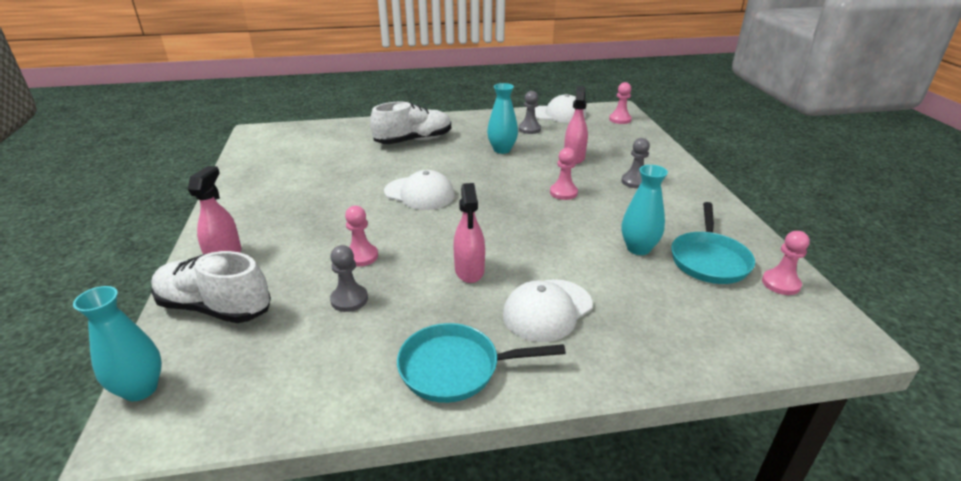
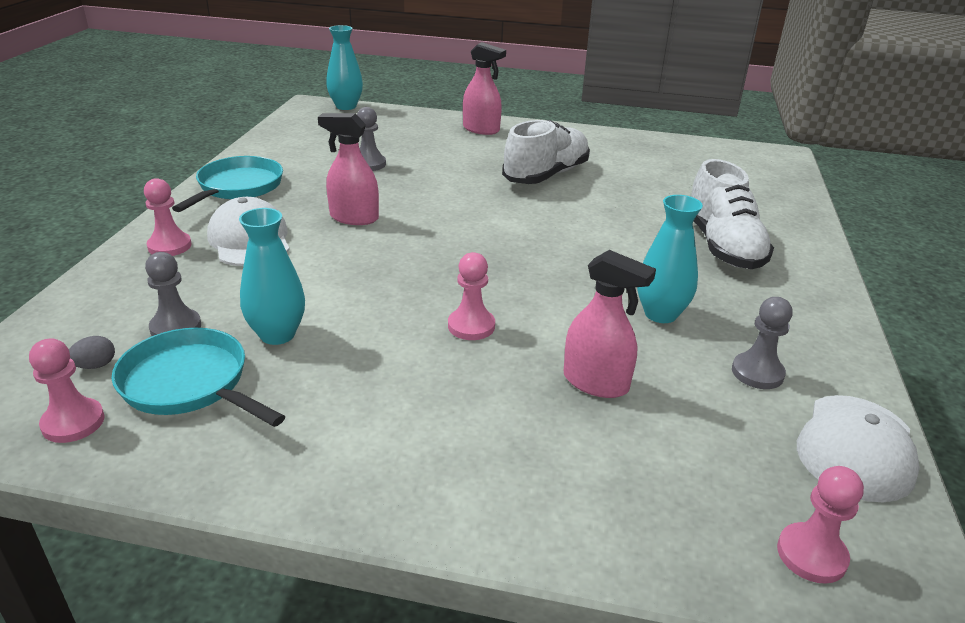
camera: 110 degrees right, 0 degrees up
white shoe [151,251,271,323] -> white shoe moved to [502,120,590,184]
pink pawn [345,206,378,267] -> pink pawn moved to [144,178,192,256]
white cap [384,170,455,210] -> none
grey pawn [621,138,650,189] -> grey pawn moved to [145,252,201,336]
none -> grey egg [69,336,115,369]

